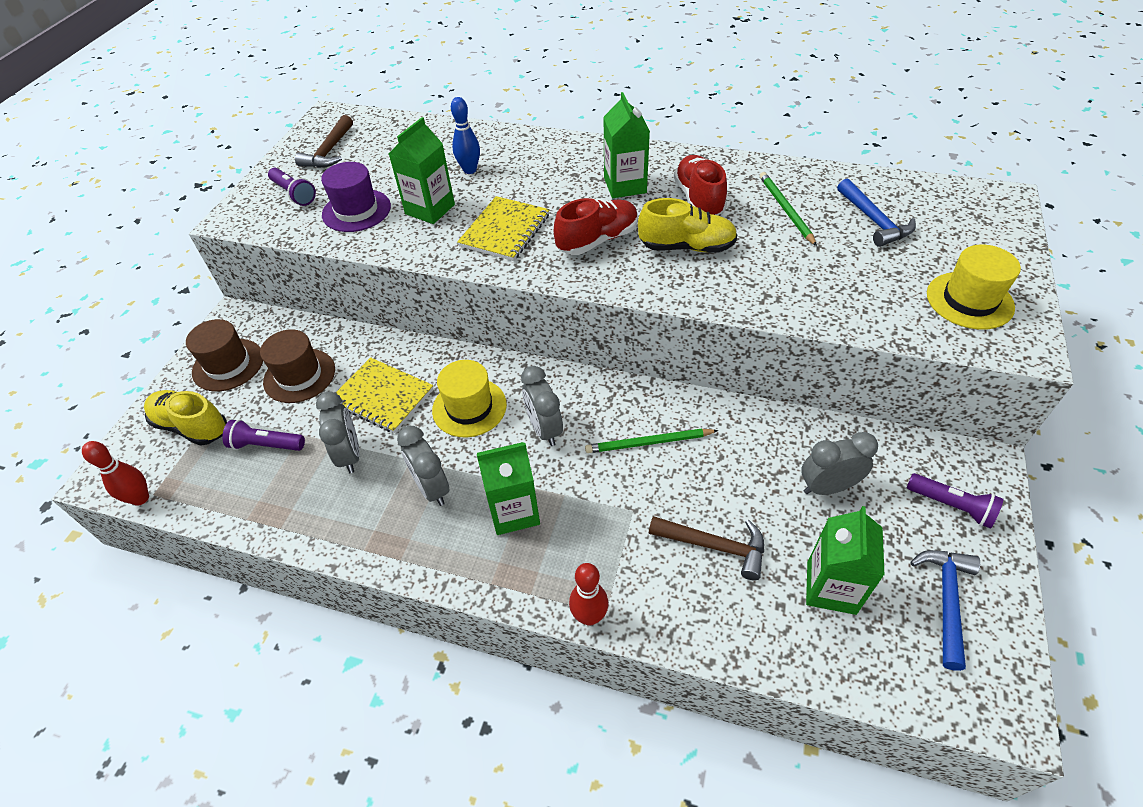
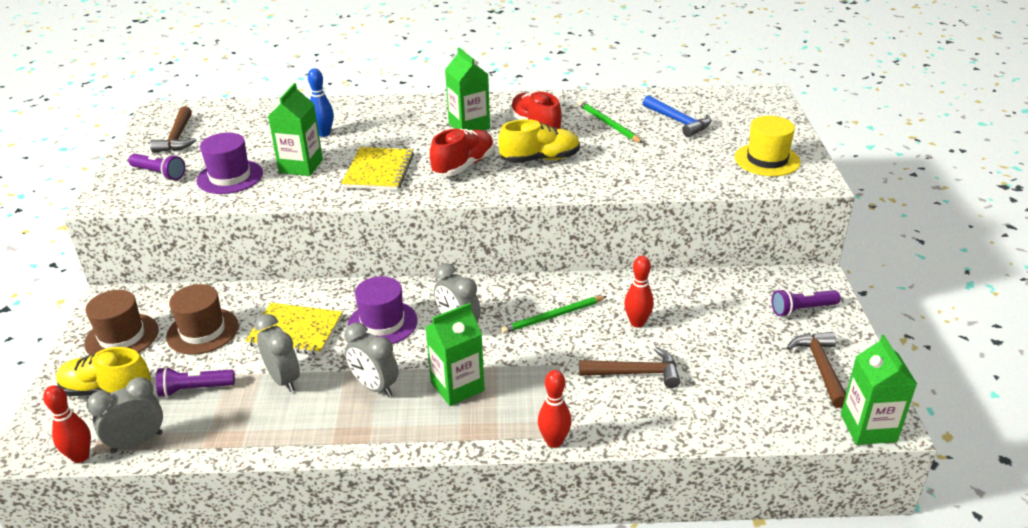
camera: 20 degrees left, 15 degrees down
yellow hat [432,360,507,438] -> purple hat [347,276,418,344]
grey clock [801,432,878,495] -> grey clock moved to [87,377,163,453]
green carton [806,506,885,615] -> green carton moved to [841,335,917,445]
purple flashlight [907,473,1004,529] -> purple flashlight turned 150 degrees clockwise [772,289,841,317]
blue hammer [910,550,980,671] -> brown hammer [787,332,846,408]
none -> red bowling pin [624,256,654,328]

